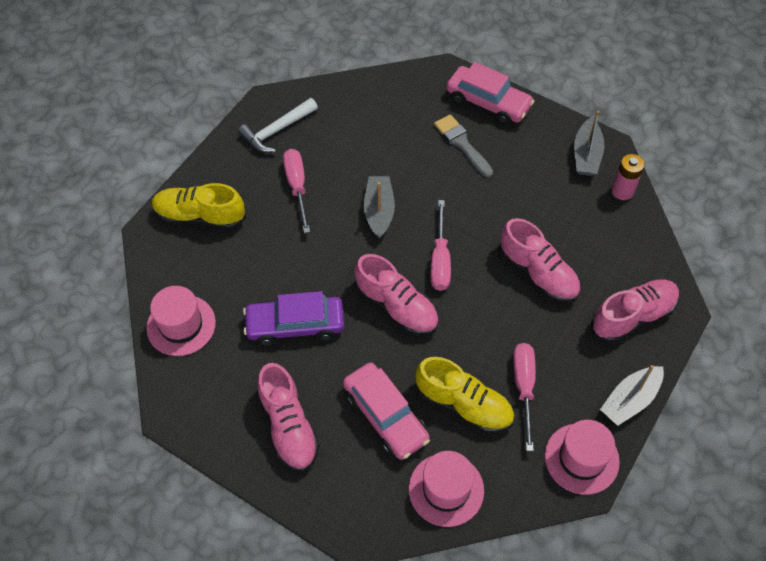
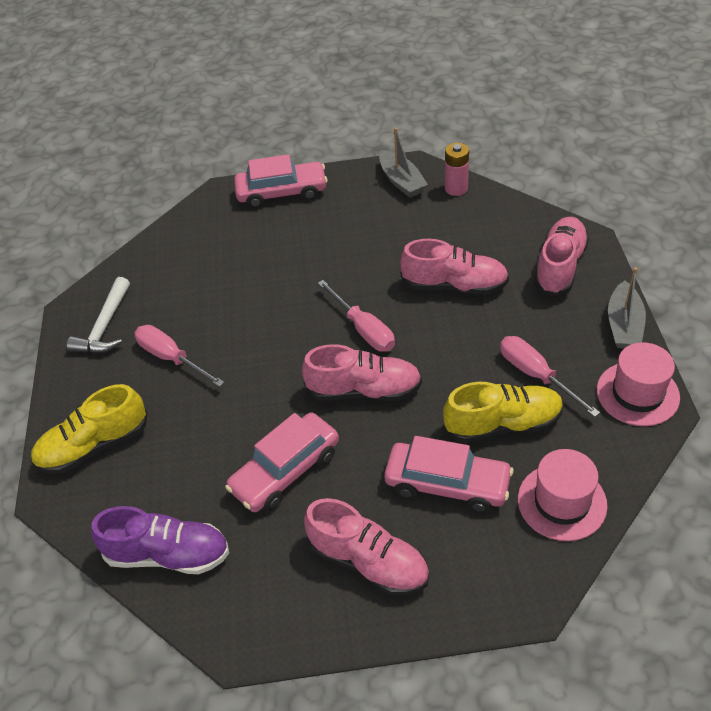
camera: 35 degrees left, 10 degrees down
pink hat [146,286,216,356] -> purple shoe [91,506,229,574]
purple car [243,291,344,346] -> pink car [225,413,339,512]
grey boat [364,176,395,239] -> none
grey brush [434,114,493,178] -> none

